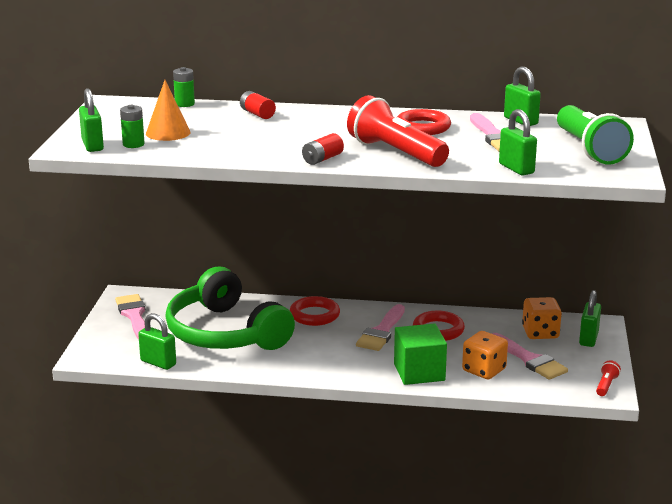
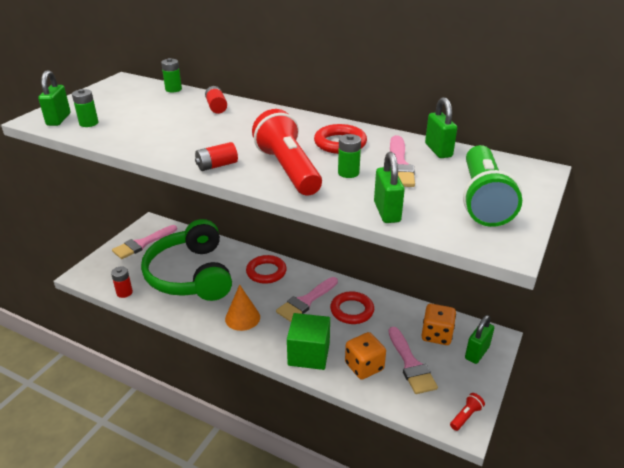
camera: 20 degrees right, 10 degrees up
pink brush [115,294,145,339] -> pink brush turned 135 degrees counterclockwise [112,225,177,259]
green padlock [138,313,176,370] -> red battery [111,266,133,298]
orange cone [146,80,190,141] -> orange cone moved to [225,285,260,331]
none -> green battery [338,134,361,178]

